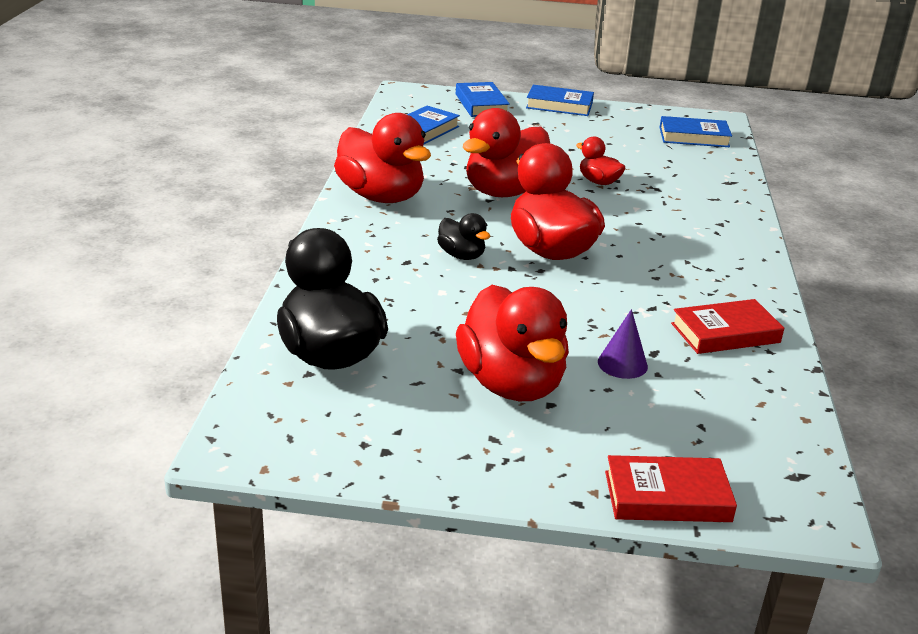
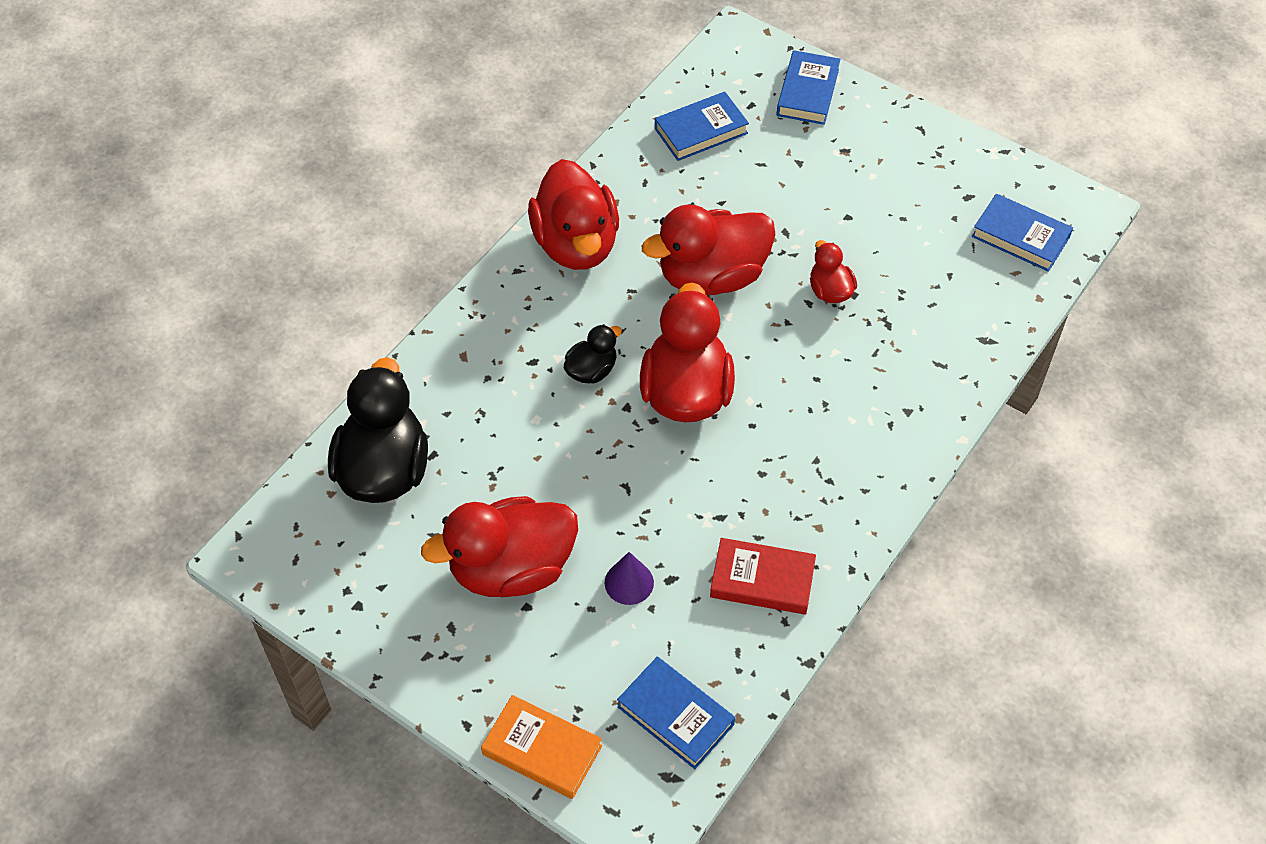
camera: 30 degrees right, 25 degrees up
black duck [437,213,490,260] -> black duck turned 120 degrees counterclockwise [564,324,622,384]
red duck [456,285,569,401] -> red duck turned 60 degrees clockwise [421,496,578,597]
blue book [526,85,594,116] -> blue book moved to [617,656,735,769]
red book [605,455,737,522] -> orange book [481,695,602,799]

